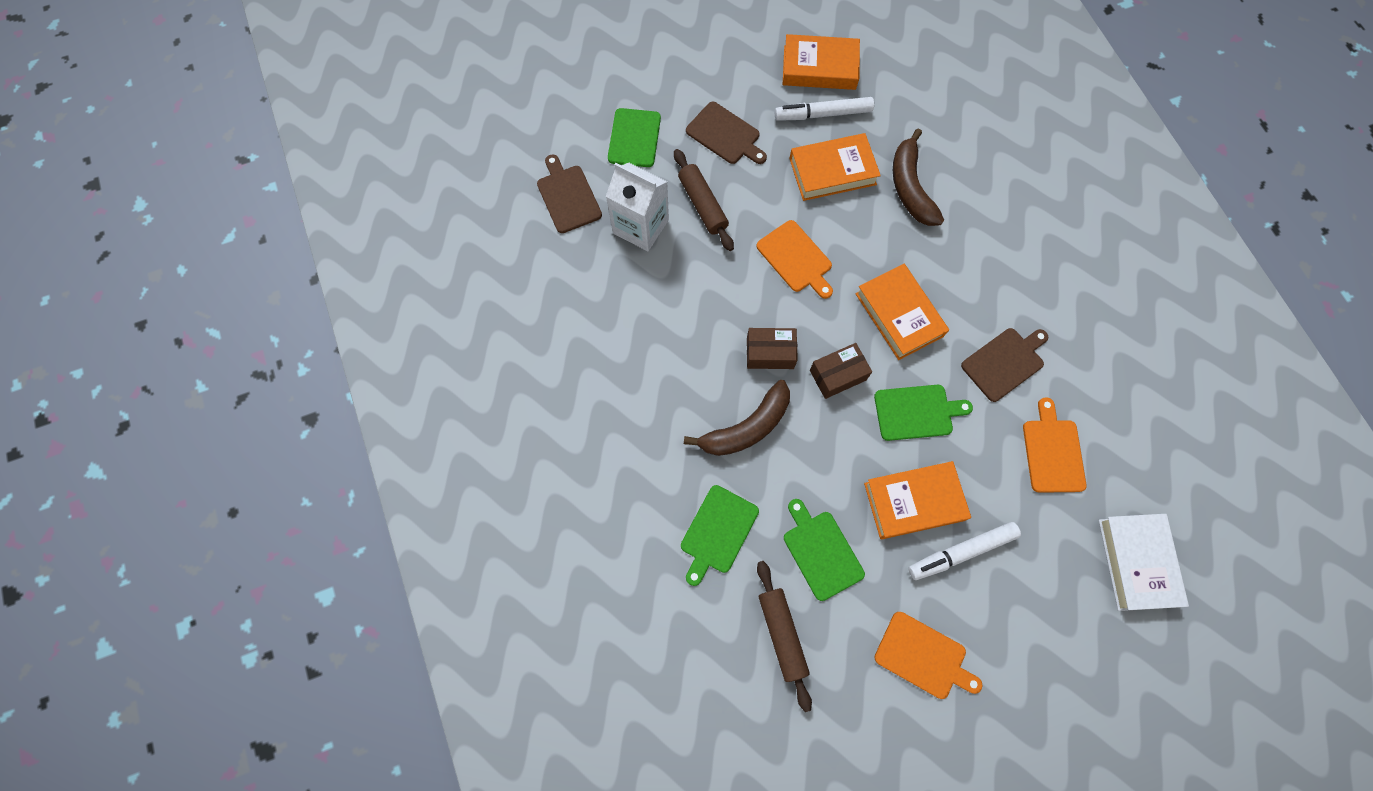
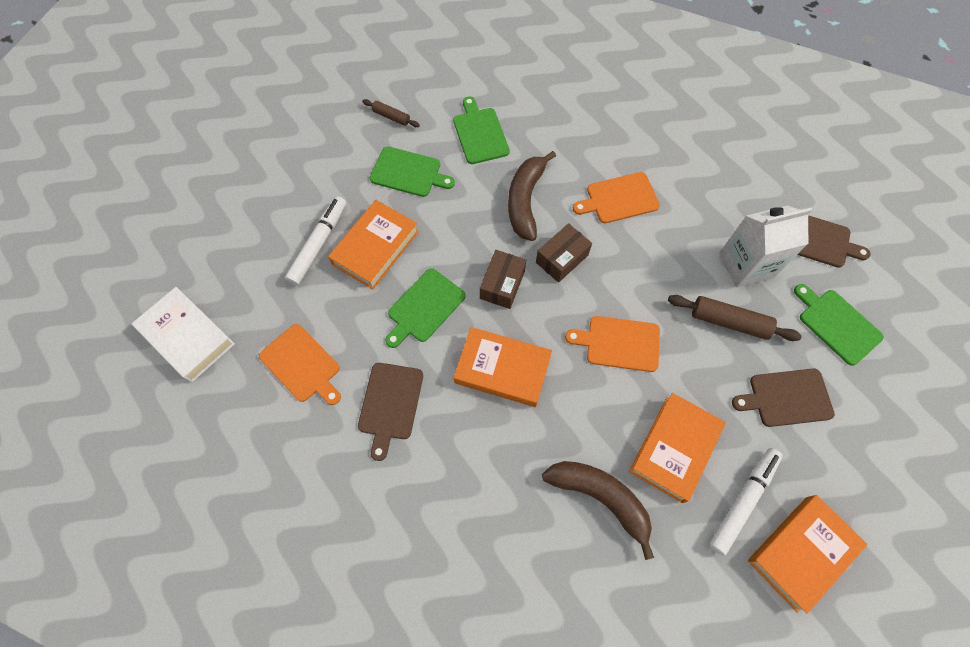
camera: 135 degrees right, 5 degrees down
brown rolling pin [757,561,812,712] -> brown rolling pin [362,99,420,127], size x0.58
orange cutting board [875,612,983,699] -> orange cutting board moved to [573,172,660,223]

